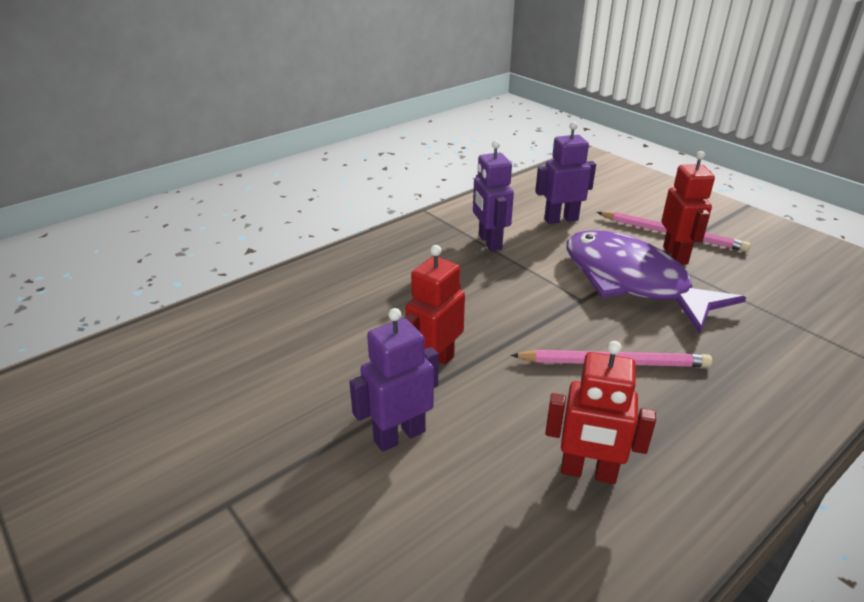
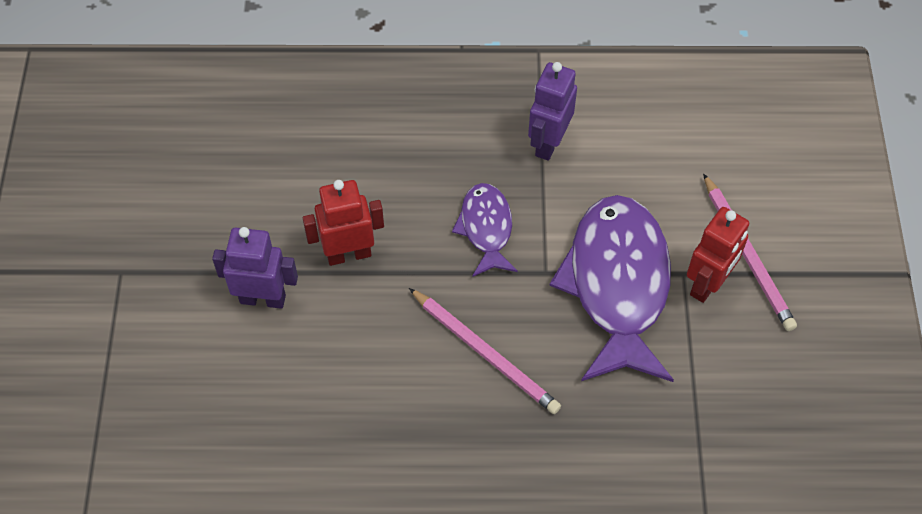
camera: 40 degrees right, 25 degrees up
purple robot [535,122,596,224] -> none
red robot [545,341,656,484] -> none
none -> purple fish [452,183,518,277]

